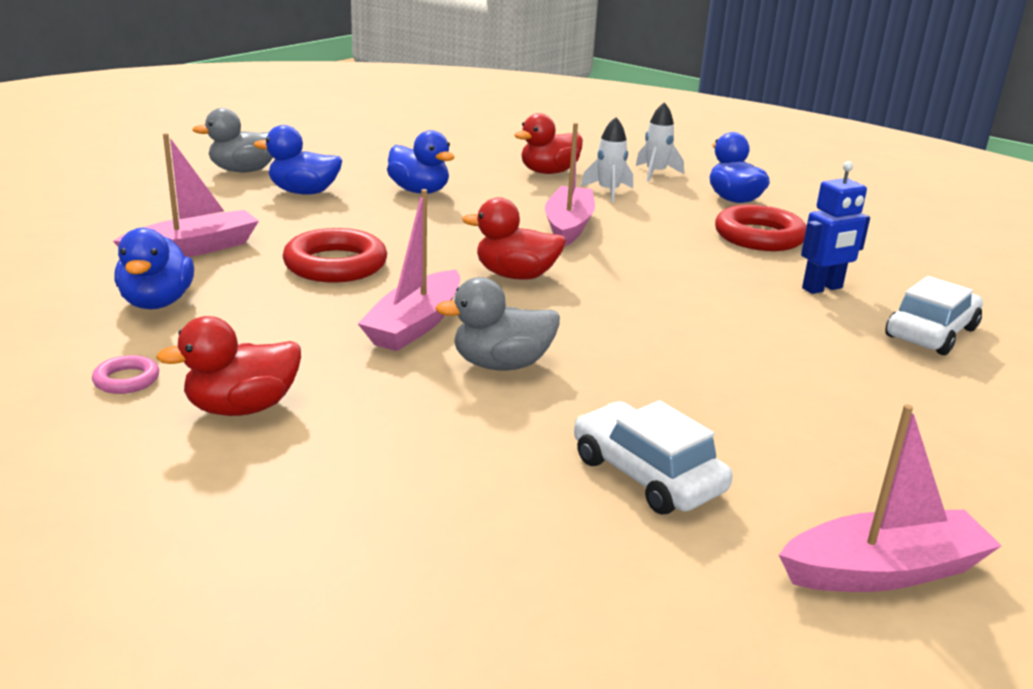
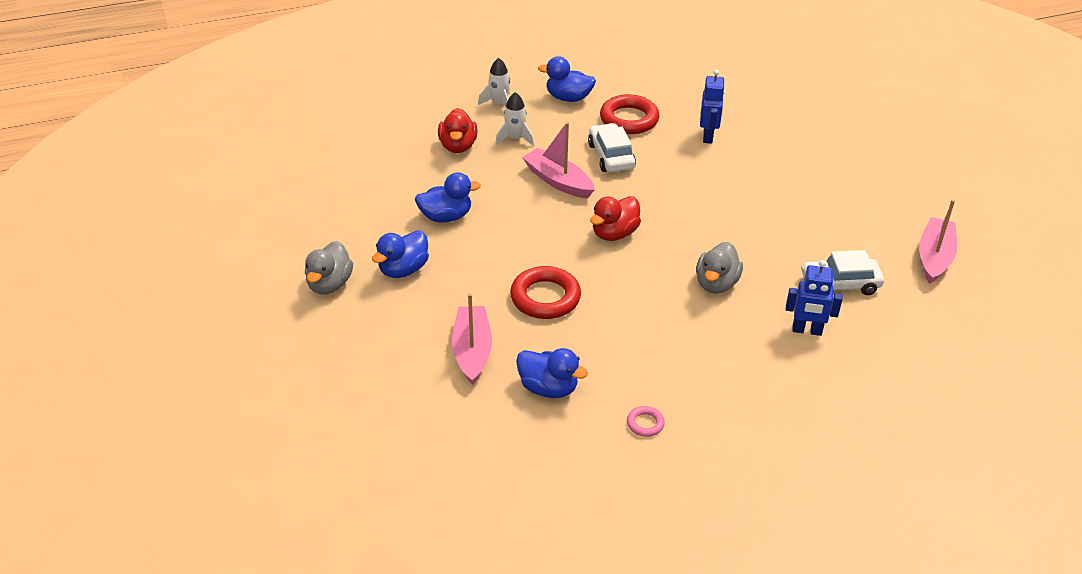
camera: 55 degrees left, 15 degrees up
red duck [156,316,301,416] -> none
pink boat [357,189,460,351] -> none
white car [885,276,983,355] -> white car moved to [588,123,636,172]
none -> blue robot [786,260,843,336]

